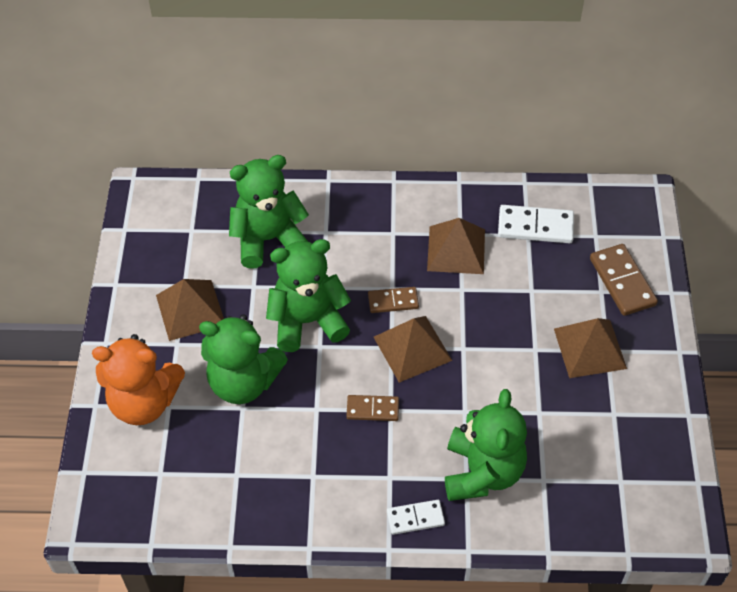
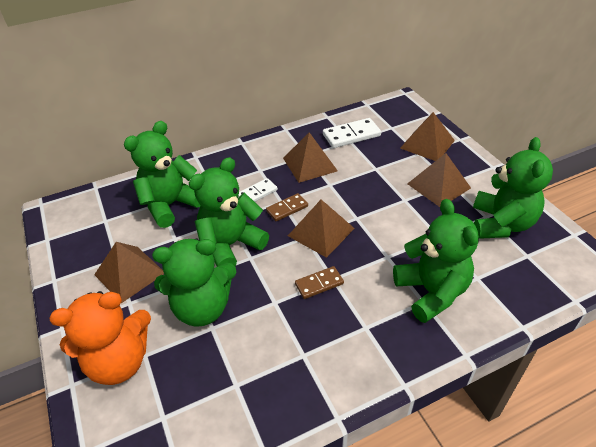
camera: 25 degrees left, 10 degrees down
white domino [387,500,445,535] -> white domino moved to [238,178,278,202]
brown domino [590,244,658,316] -> brown pyramid [400,112,455,161]
none -> green teddy bear [473,137,553,239]

